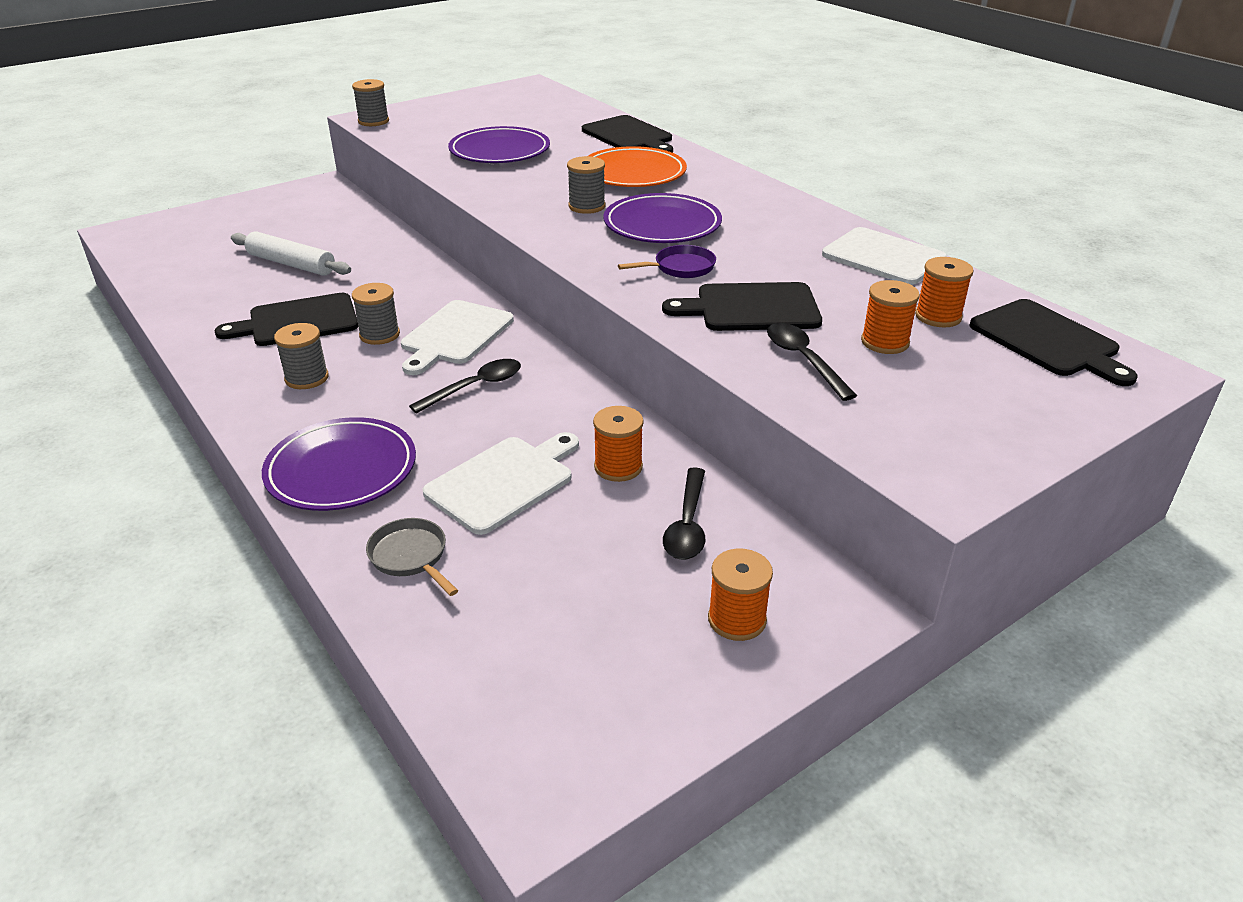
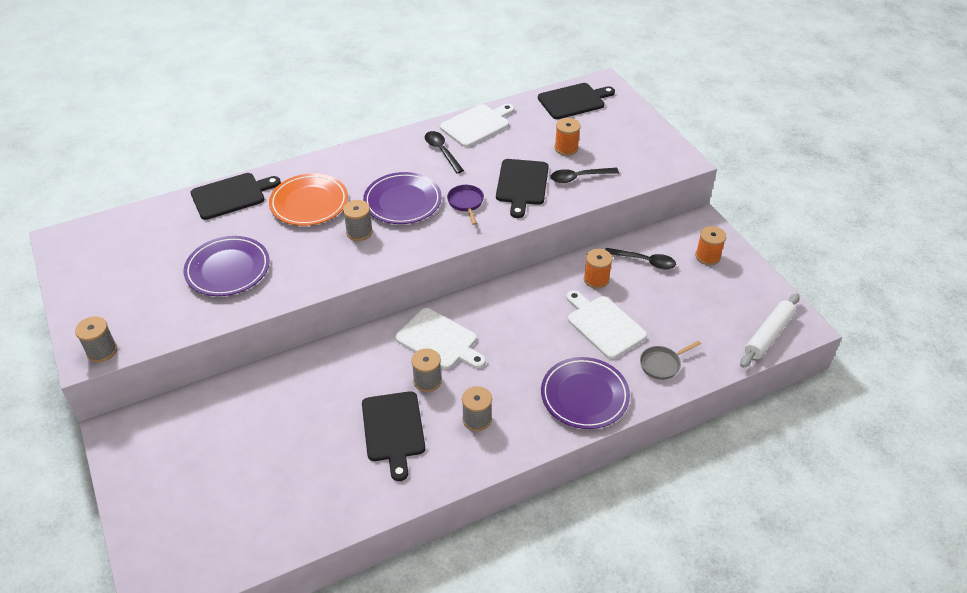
camera: 80 degrees left, 10 degrees up
white rolling pin [231,231,351,276] -> white rolling pin moved to [740,293,800,368]
black spoon [409,359,521,414] -> black spoon moved to [425,131,464,174]
orange spool [915,257,974,327] -> none

